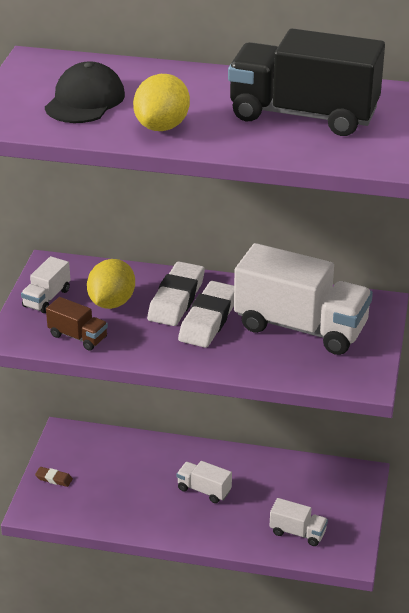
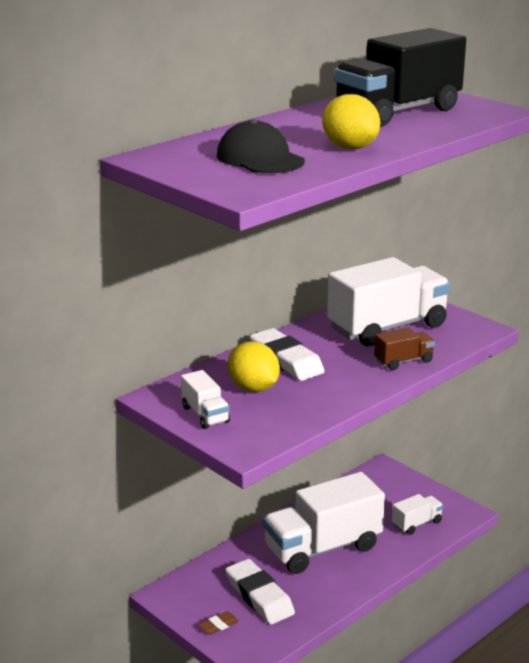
camera: 55 degrees left, 10 degrees down
brown truck [46,297,108,351] -> brown truck moved to [374,328,435,370]
white truck [177,461,232,503] -> white truck [263,472,385,574], size x2.19
white eraser [178,281,234,348] -> white eraser moved to [225,559,295,624]

